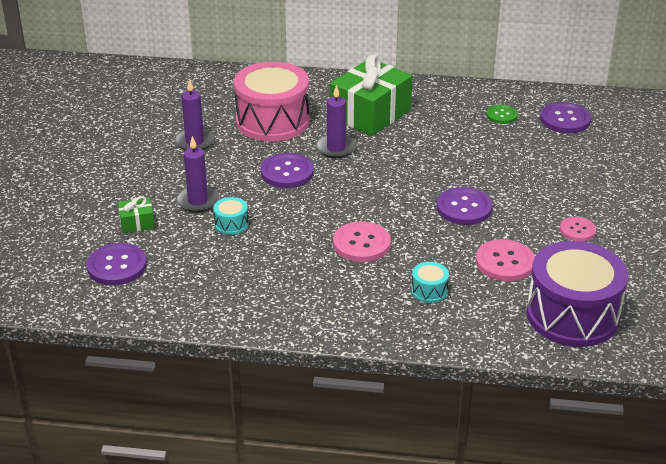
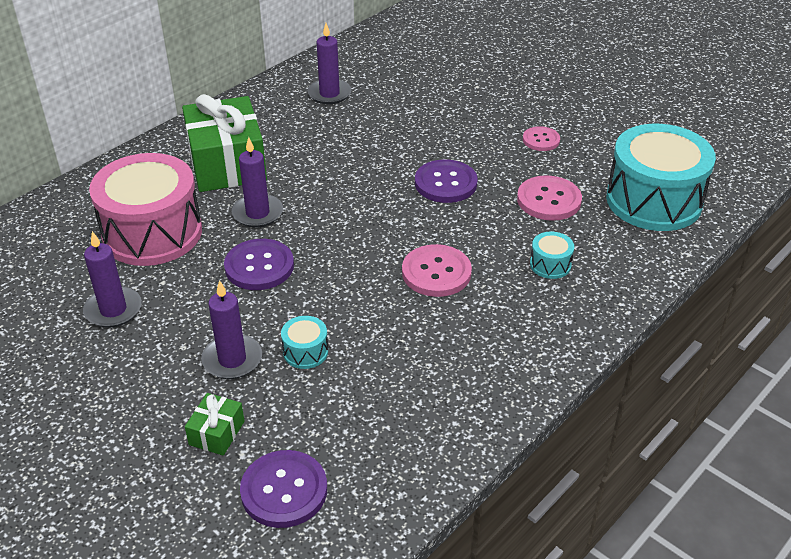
camera: 55 degrees left, 5 degrees up
green button [486,104,518,124] -> purple candle [307,23,351,104]
purple drum [526,241,628,347] -> turquoise drum [606,124,716,231]
purple button [540,102,591,133] -> none

